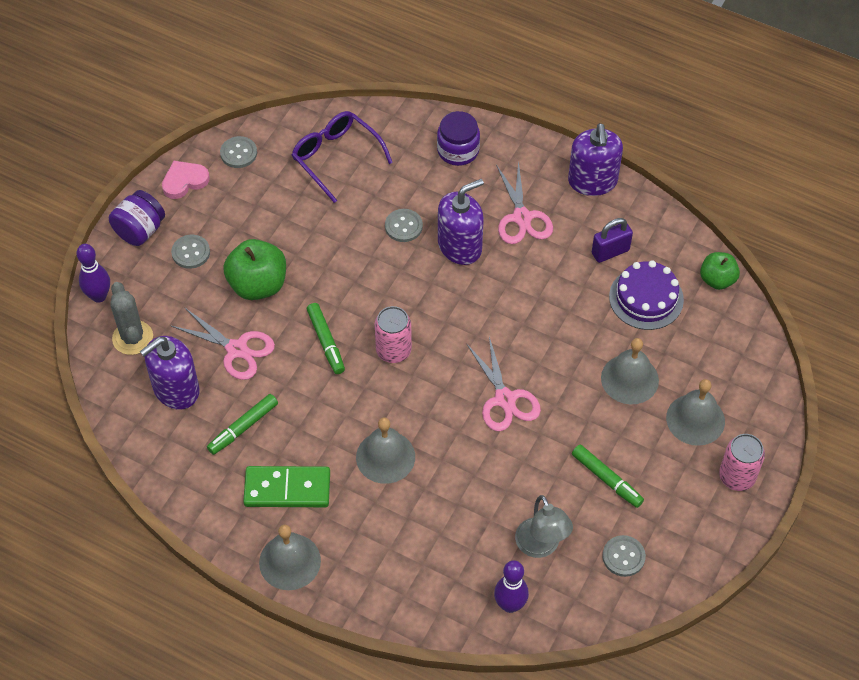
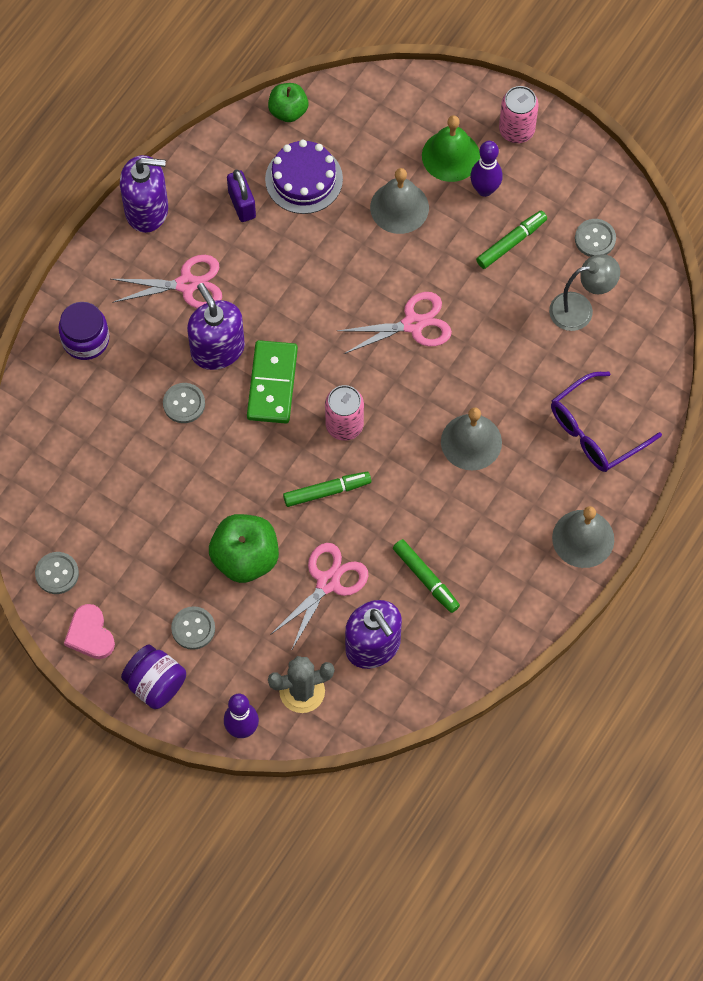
camera: 85 degrees left, 10 degrees up
green domino [243,466,330,507] -> green domino moved to [247,340,298,424]
purple glasses [292,111,393,203] -> purple glasses moved to [551,372,662,472]
purple bowling pin [494,560,529,613] -> purple bowling pin moved to [470,141,503,197]
grey bell [666,379,725,446] -> green bell [422,115,480,182]

